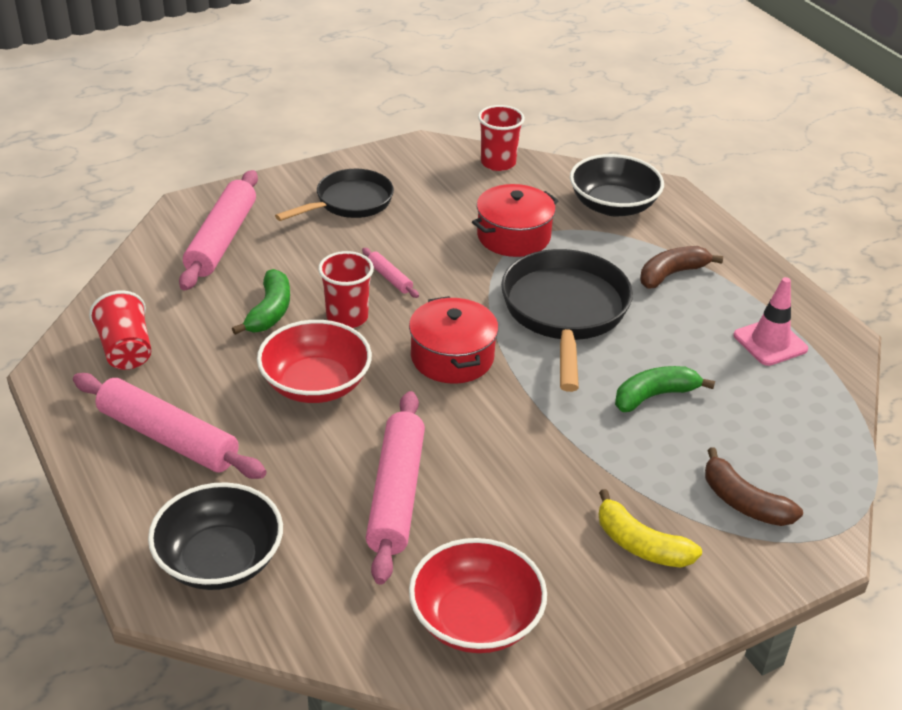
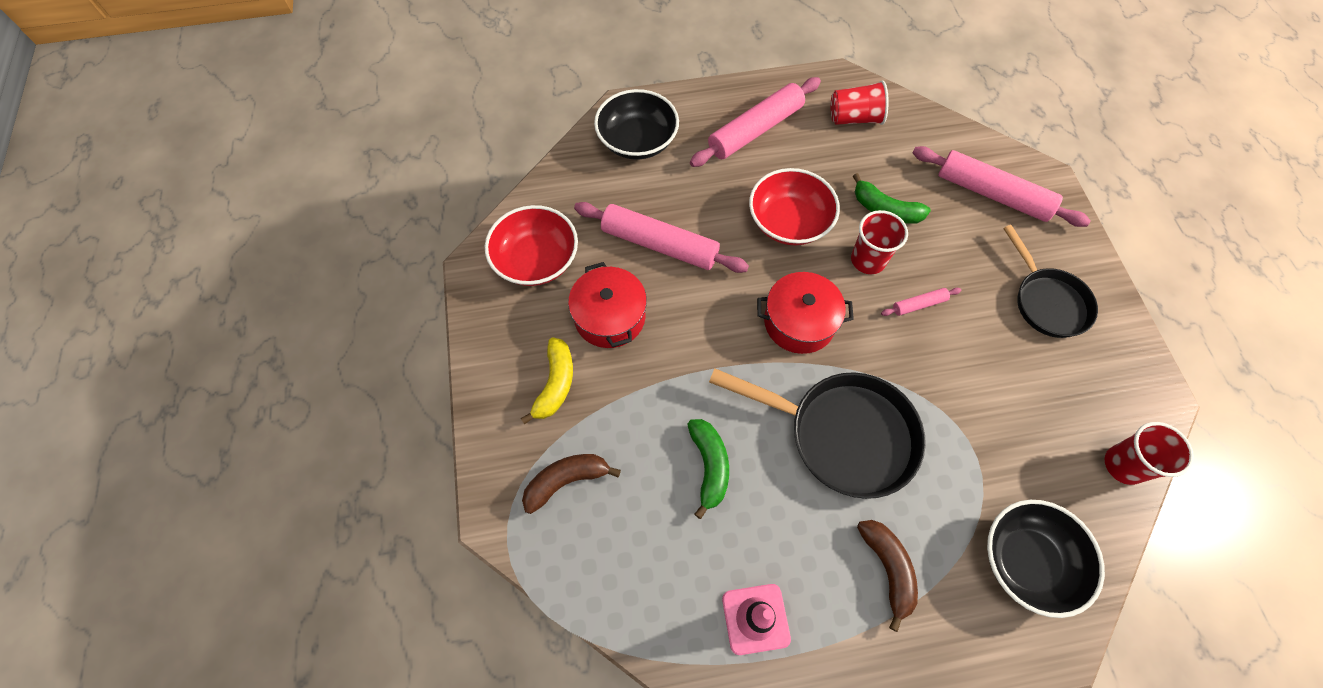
camera: 110 degrees right, 25 degrees up
red pot [472,184,559,257] -> red pot moved to [568,262,647,348]
yellow banana [599,489,702,568] -> yellow banana turned 135 degrees clockwise [521,337,573,425]

